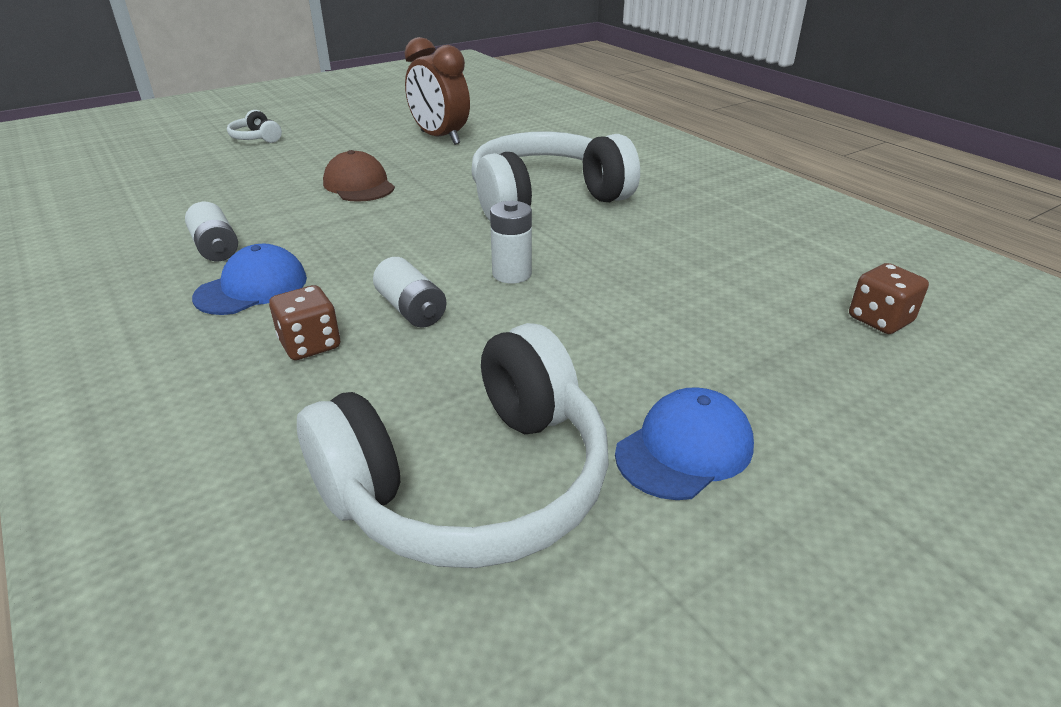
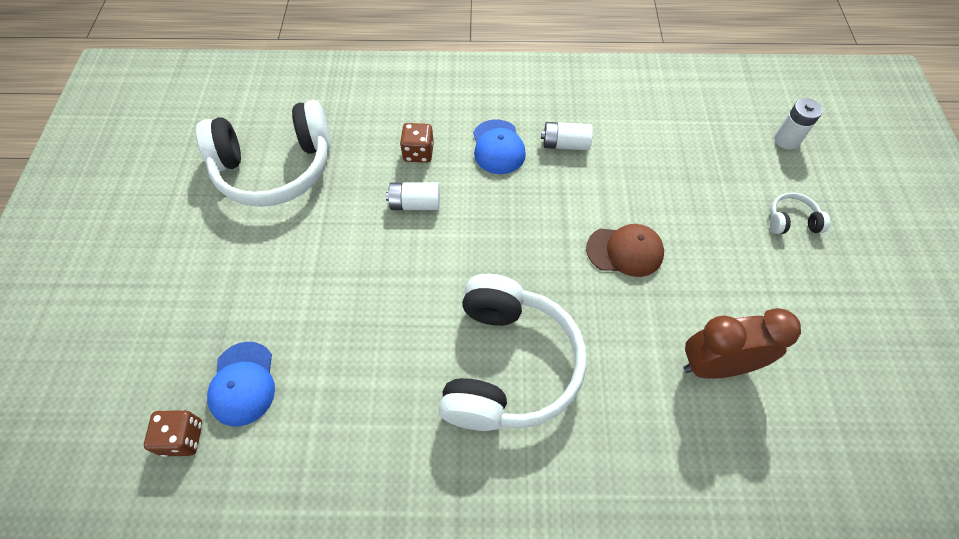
camera: 125 degrees right, 25 degrees up
white headphones [297,323,609,568] -> white headphones turned 105 degrees counterclockwise [196,100,331,207]
white battery [490,201,532,283] -> white battery moved to [774,98,823,150]
blue cap [615,387,754,500] -> blue cap moved to [207,342,275,426]

